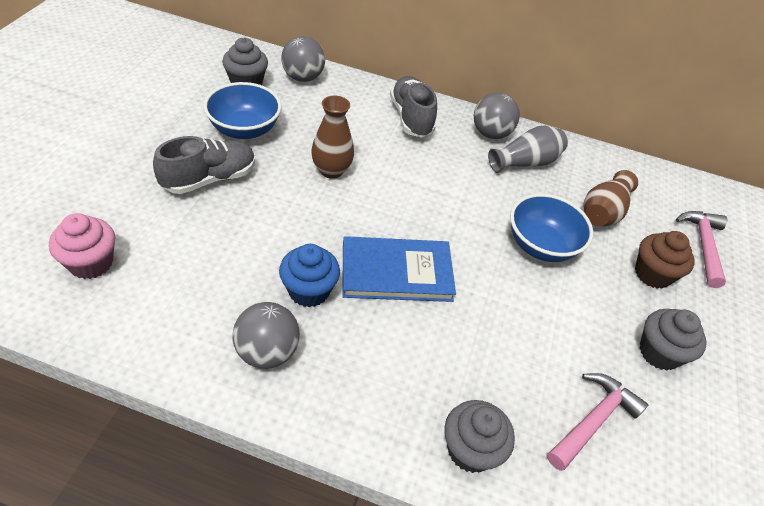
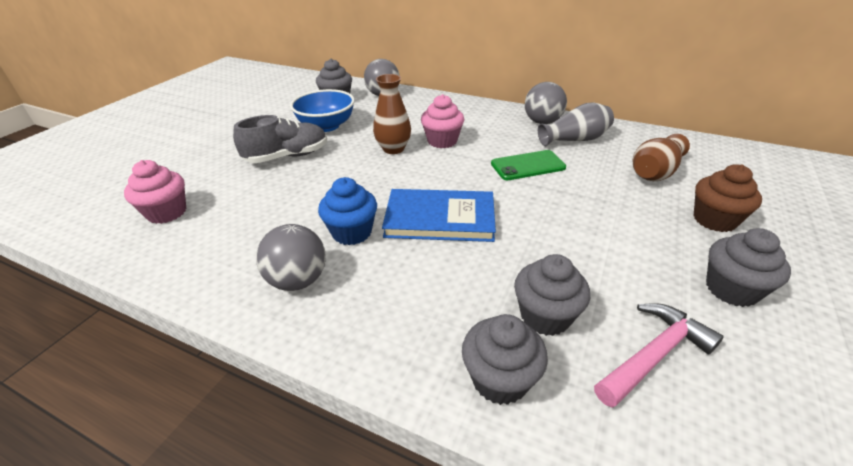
camera: 15 degrees right, 10 degrees down
grey shoe [390,76,437,138] -> none
blue bowl [510,194,593,262] -> none
pink hammer [676,211,727,288] -> none
none -> pink cupcake [421,94,464,148]
none -> green phone [491,150,566,180]
none -> grey cupcake [514,254,590,336]

